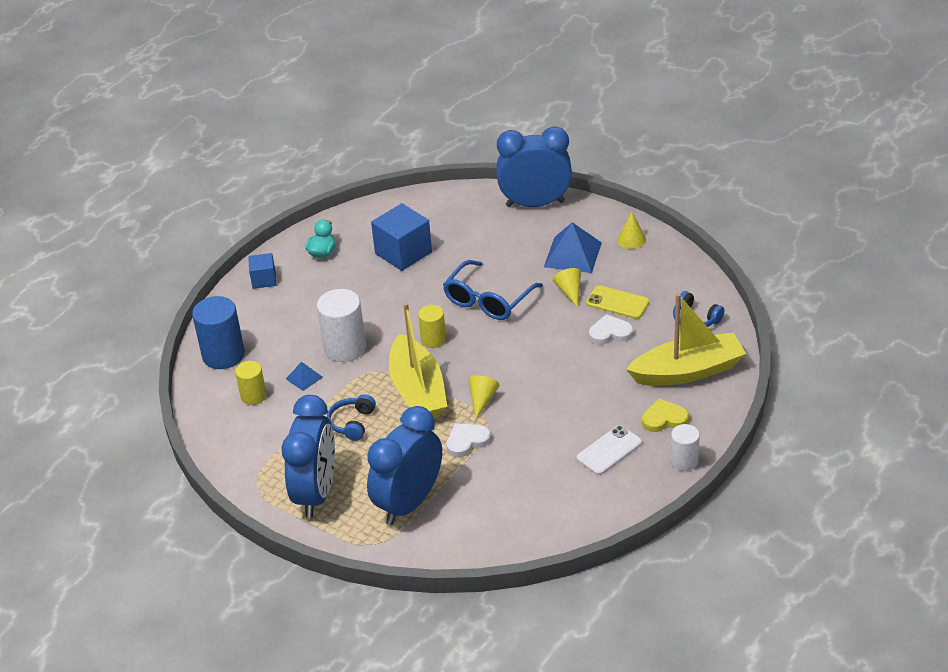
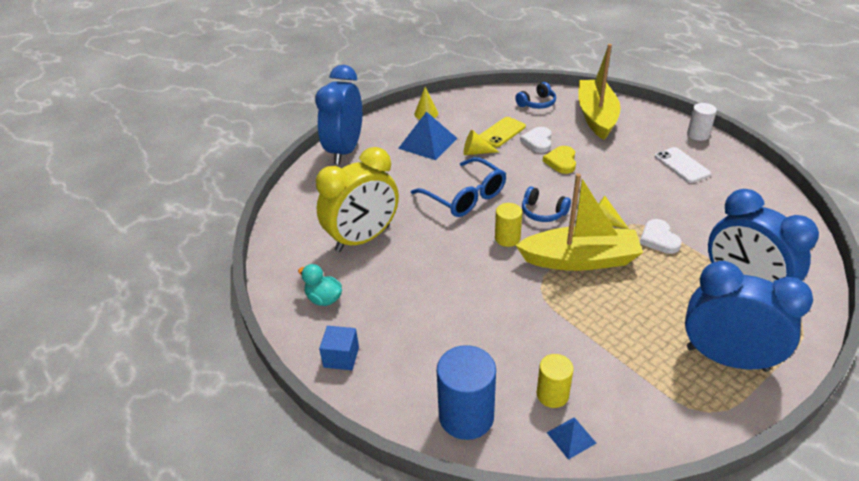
camera: 75 degrees left, 0 degrees up
blue pyramid [286,362,323,391] -> blue pyramid moved to [547,417,596,460]
white cylinder [317,289,366,362] -> none
blue headphones [327,394,376,441] -> blue headphones moved to [522,187,571,222]
blue cube [371,203,432,271] -> yellow clock [316,147,399,252]
yellow heart [642,399,689,432] -> yellow heart moved to [543,146,576,174]

